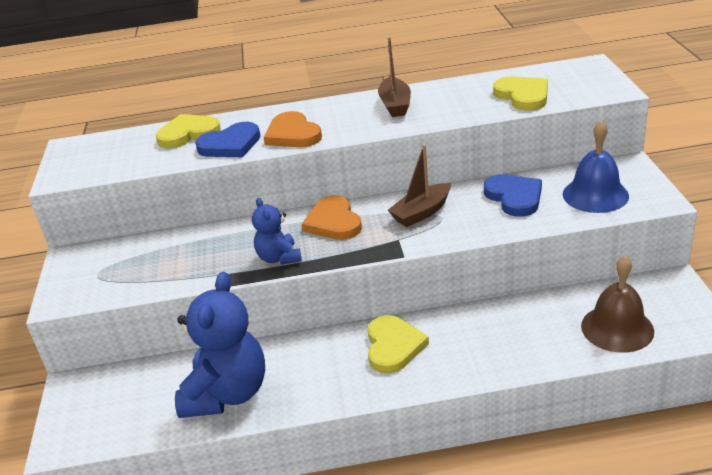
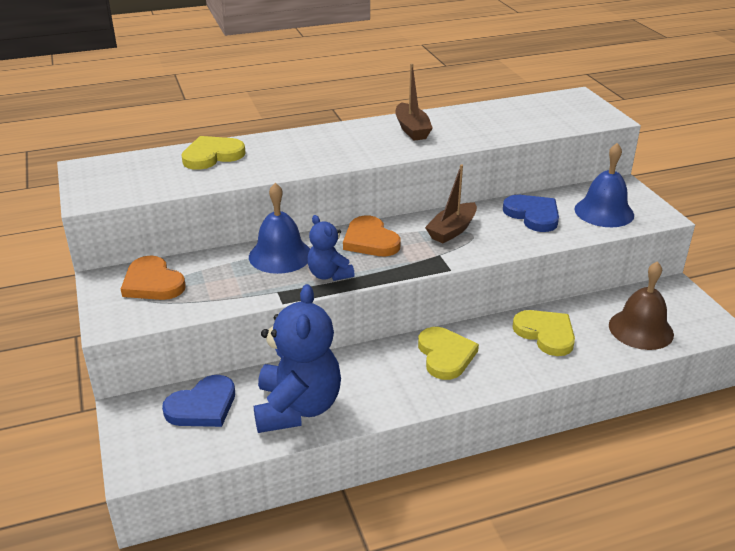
camera: 15 degrees left, 0 degrees up
blue heart [195,122,261,157] -> blue heart moved to [162,375,235,427]
orange heart [264,111,322,147] -> orange heart moved to [121,256,186,300]
yellow heart [493,76,548,111] -> yellow heart moved to [512,310,575,356]
none -> blue bell [249,183,310,274]

